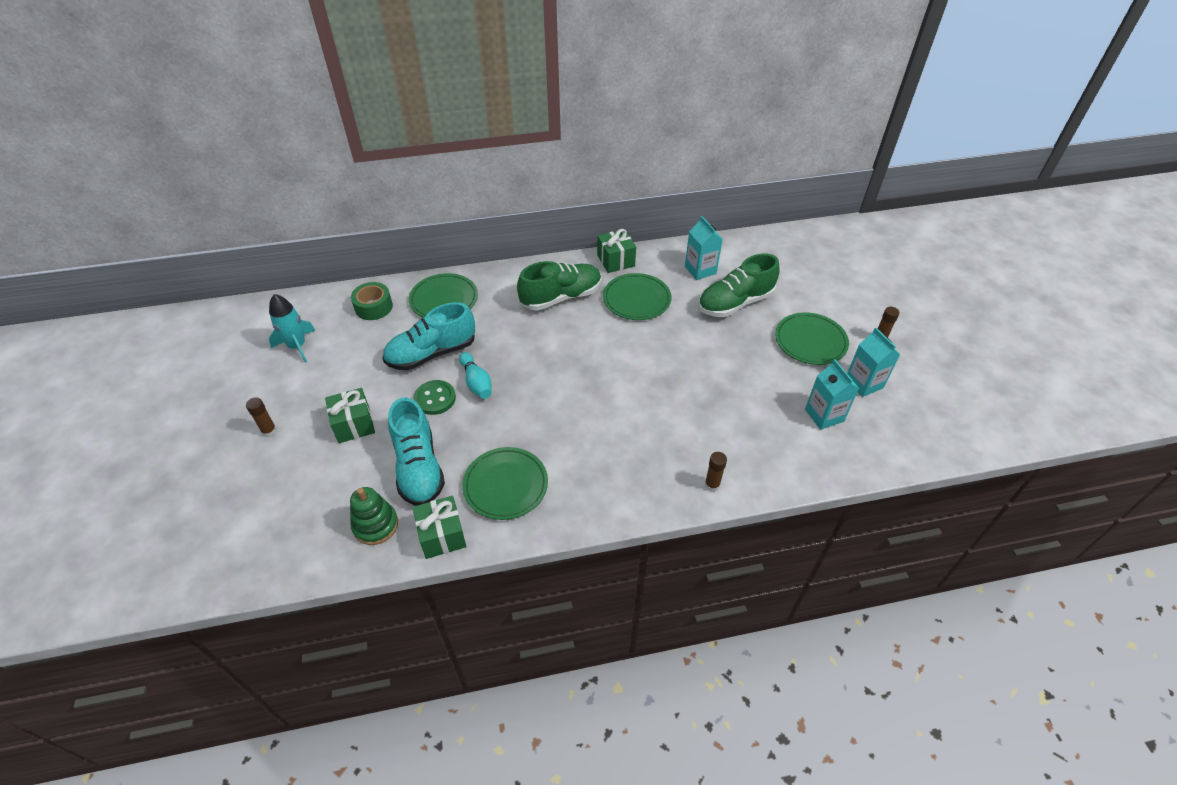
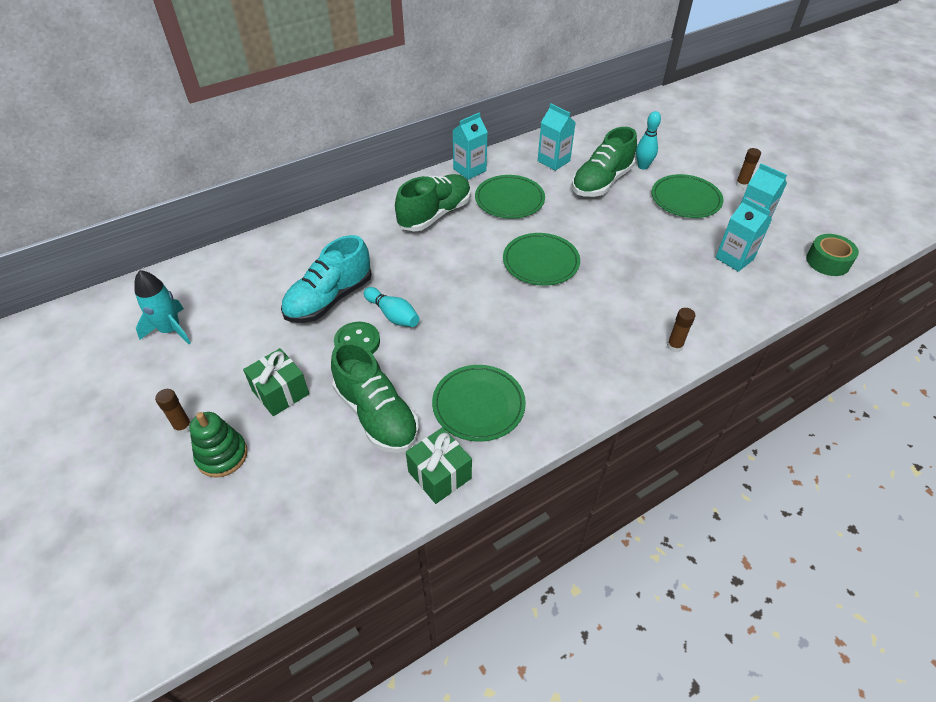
camera: 20 degrees left, 0 degrees up
green stacking toy [350,487,398,545] -> green stacking toy moved to [190,412,248,478]
green tape [351,282,393,320] -> green tape moved to [806,234,859,276]
turquoise shoe [388,397,445,506] -> green shoe [331,341,419,453]
green plate [409,273,478,318] -> green plate moved to [503,233,580,286]
green gift [597,229,636,273] -> turquoise carton [453,112,488,180]
none -> turquoise bowling pin [636,111,661,170]

